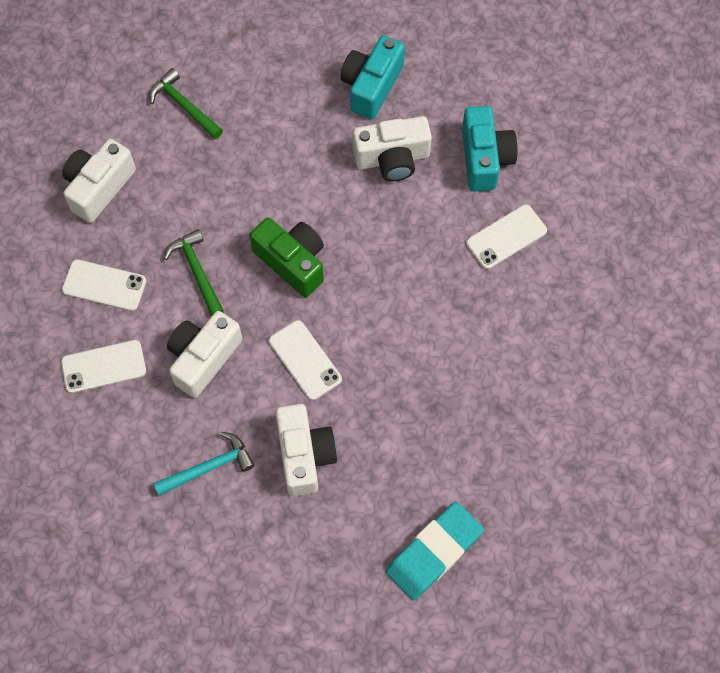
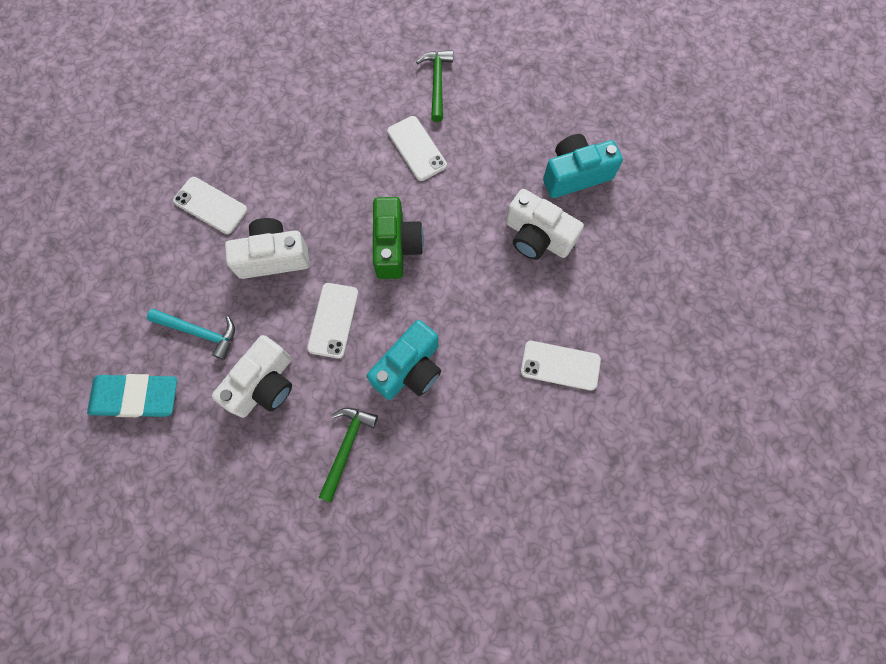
camera: 45 degrees right, 5 degrees up
white camera [62,139,136,223] -> none
white phone [62,259,146,311] -> white phone moved to [387,116,447,181]
green hammer [164,229,224,317] -> green hammer moved to [318,407,378,502]
turquoise eraser [386,501,484,600] -> turquoise eraser moved to [87,374,177,417]
turquoise camera [462,106,518,191] -> turquoise camera moved to [367,320,441,400]

